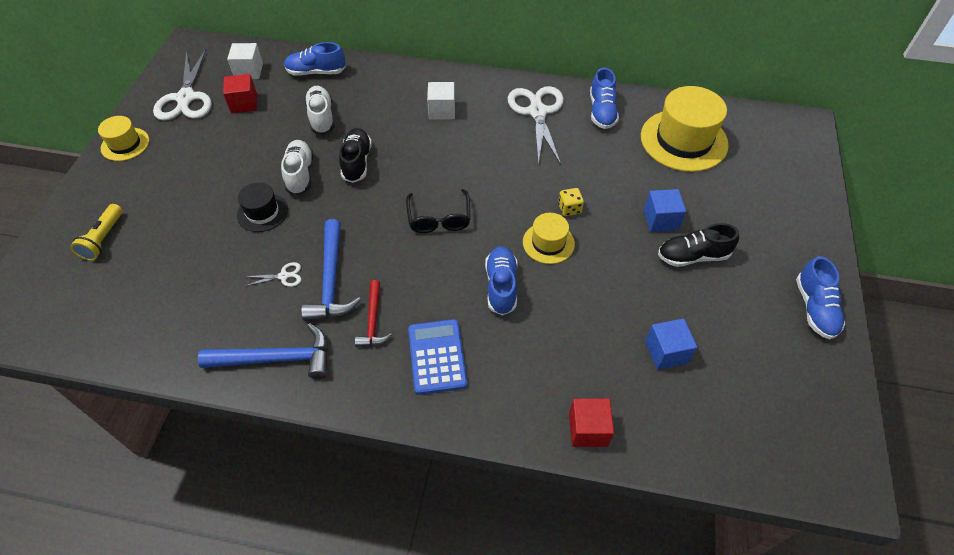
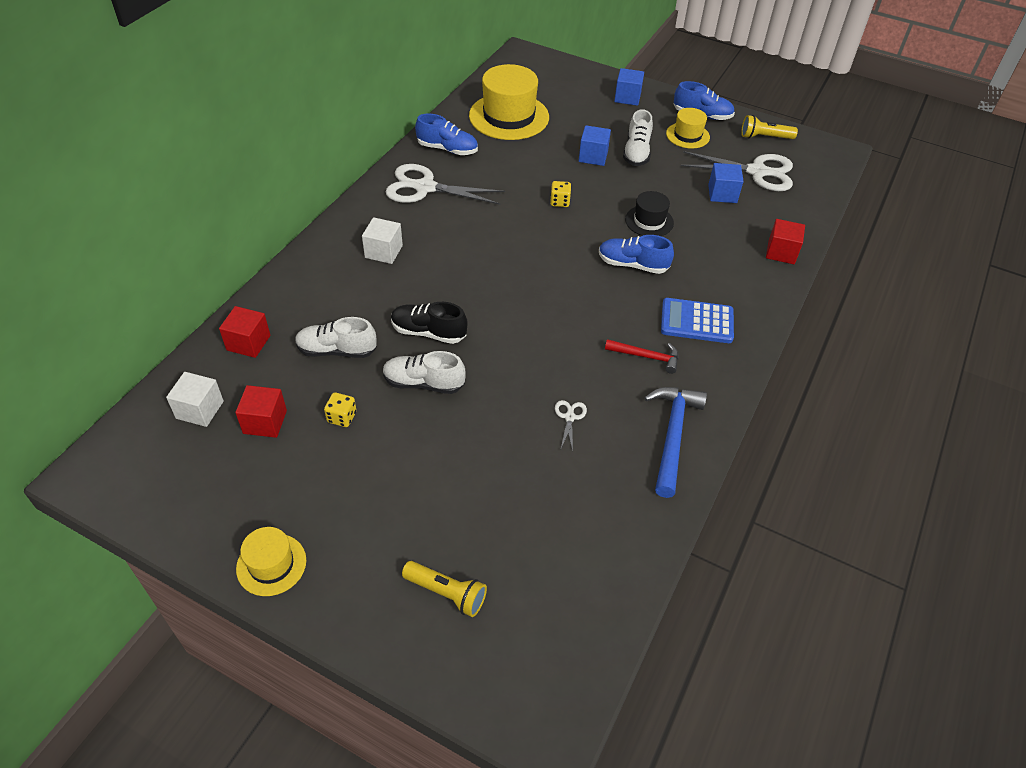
camera: 75 degrees left, 5 degrees down
white scissors [153,49,212,120] -> white scissors moved to [681,151,793,191]
black hat [237,183,288,232] -> black hat moved to [625,191,674,236]
blue shoe [284,42,346,76] -> red cube [219,306,270,358]
blue hammer [301,219,361,321] -> none
black glasses [406,189,471,233] -> none
yellow hat [523,213,575,264] -> yellow hat moved to [666,108,710,149]
black shoe [658,223,739,267] -> white shoe [623,109,653,166]
none -> yellow dice [324,392,356,427]
none -> blue cube [614,68,644,106]
none -> yellow flashlight [741,115,798,139]

